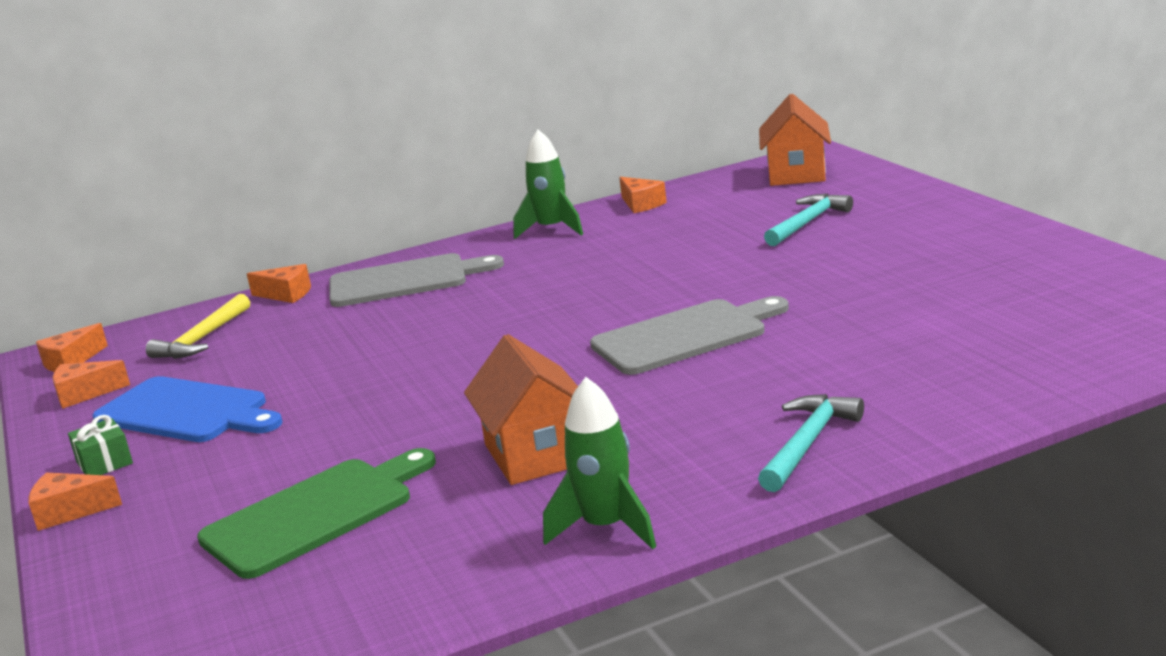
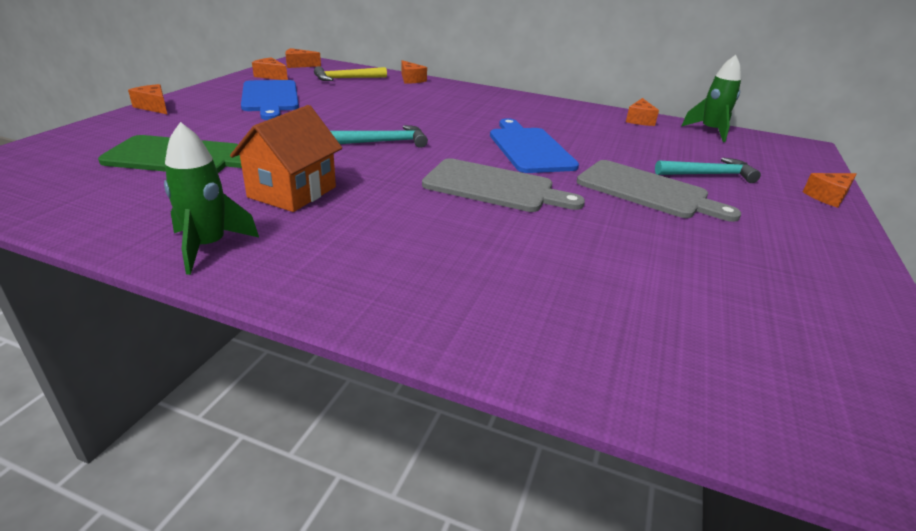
camera: 40 degrees right, 10 degrees up
green gift [68,415,133,475] -> none
grey cutting board [329,253,504,307] -> grey cutting board moved to [577,160,741,222]
green rocket [513,130,583,239] -> green rocket moved to [682,55,741,142]
turquoise hammer [758,394,864,492] -> turquoise hammer moved to [330,125,428,148]
orange house [759,94,831,186] -> none
none -> blue cutting board [490,118,579,173]
none -> orange cheese [803,173,857,208]

